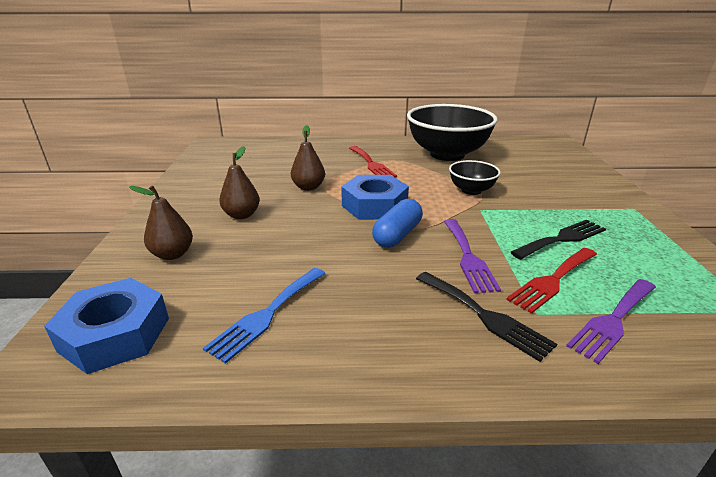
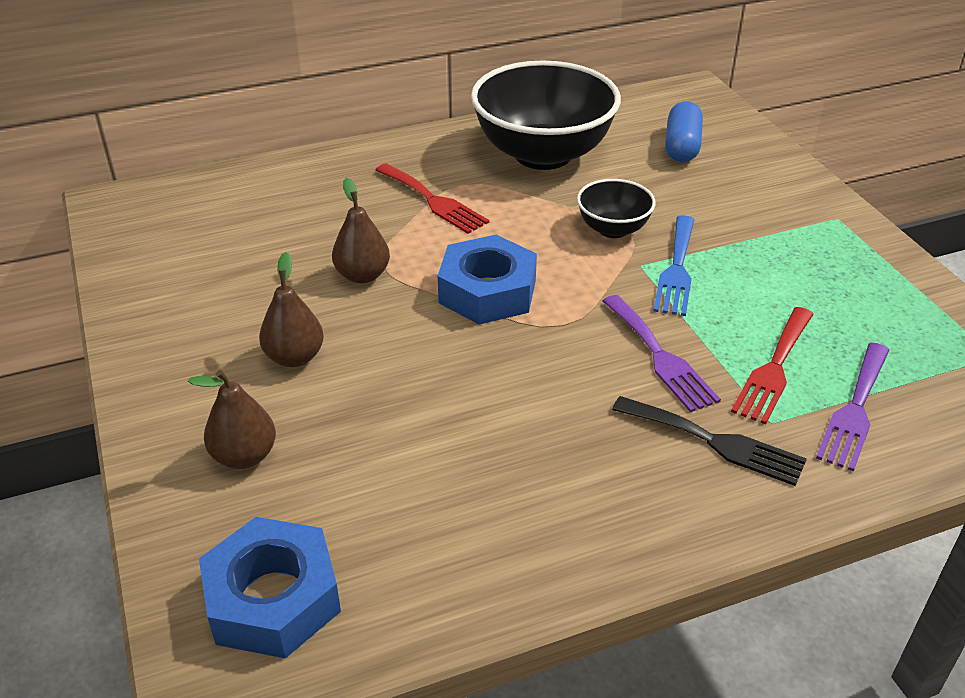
camera: 20 degrees left, 10 degrees up
blue fork [203,268,326,364] -> blue fork moved to [653,215,695,316]
blue capsule [372,199,423,248] -> blue capsule moved to [665,101,703,162]
black fork [511,220,606,260] -> none

